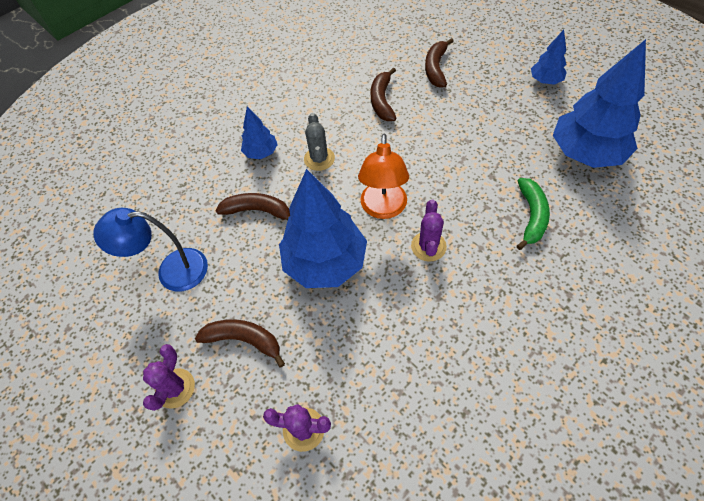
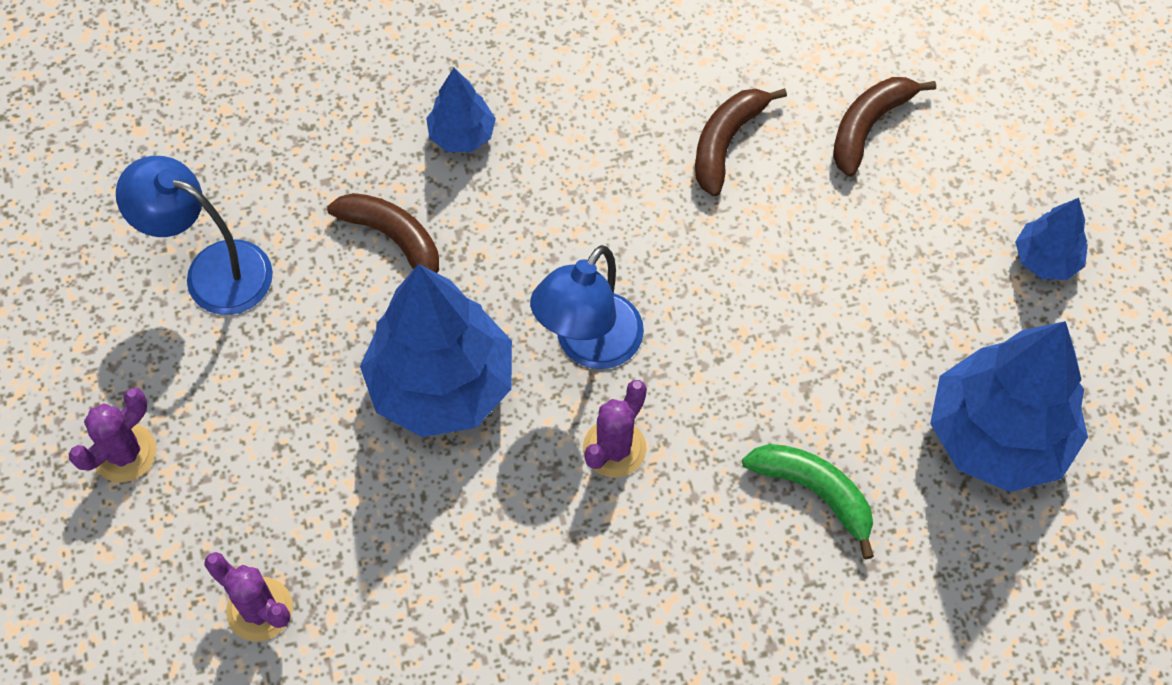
camera: 25 degrees right, 5 degrees up
brown banana [195,319,285,367] -> none
grey cactus [304,113,335,171] -> none
orange lamp [358,134,409,219] -> blue lamp [530,245,644,369]
green banana [517,178,550,250] -> green banana turned 90 degrees counterclockwise [742,444,874,559]

